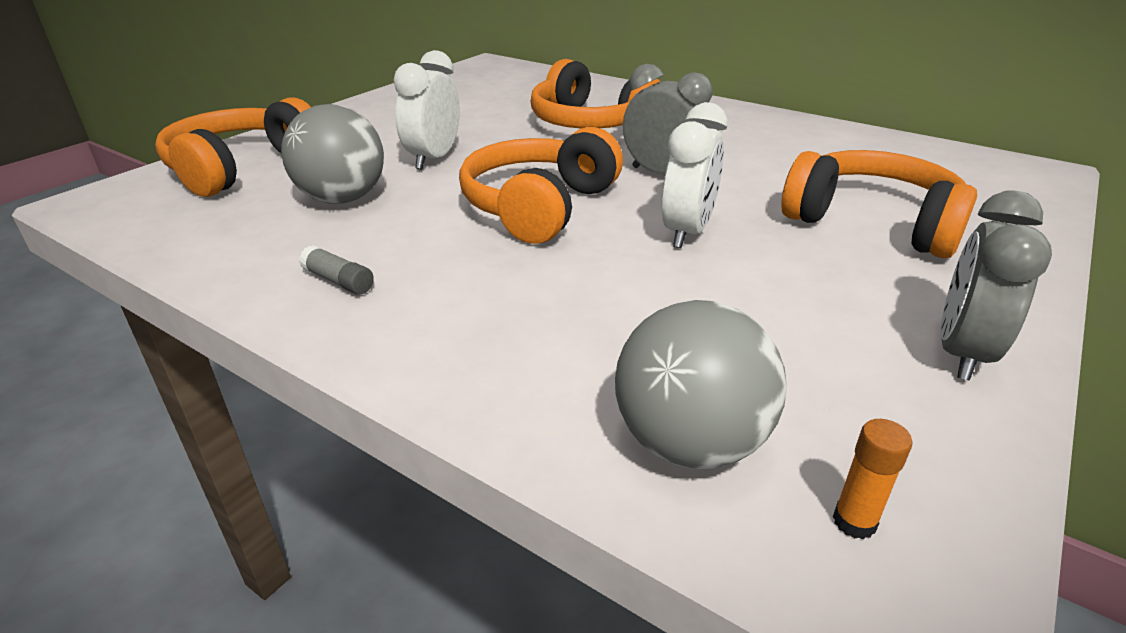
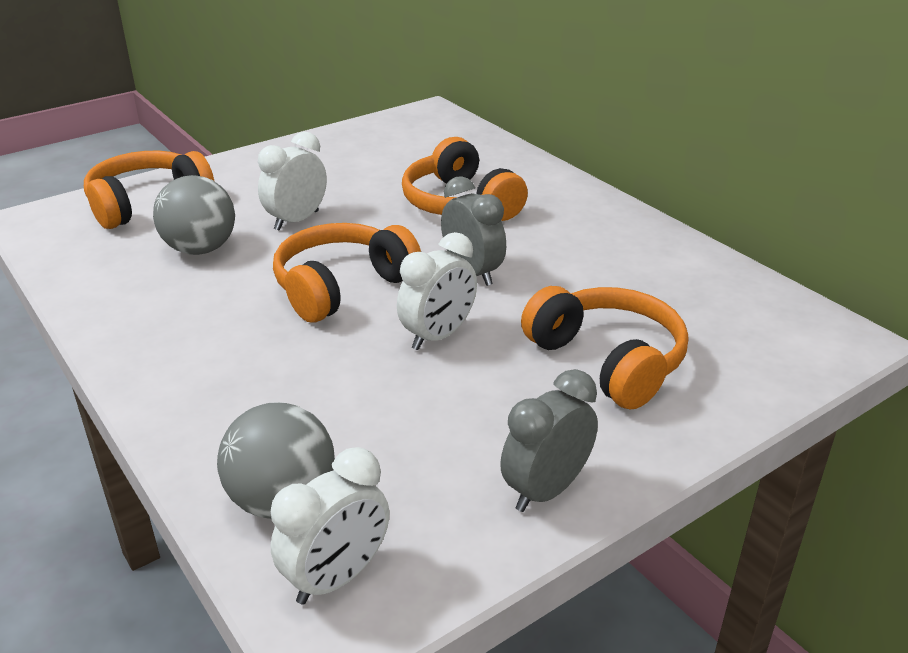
camera: 20 degrees right, 0 degrees up
grey glue stick [299,245,374,295] -> none
orange glue stick [833,419,912,539] -> white clock [271,447,390,605]

